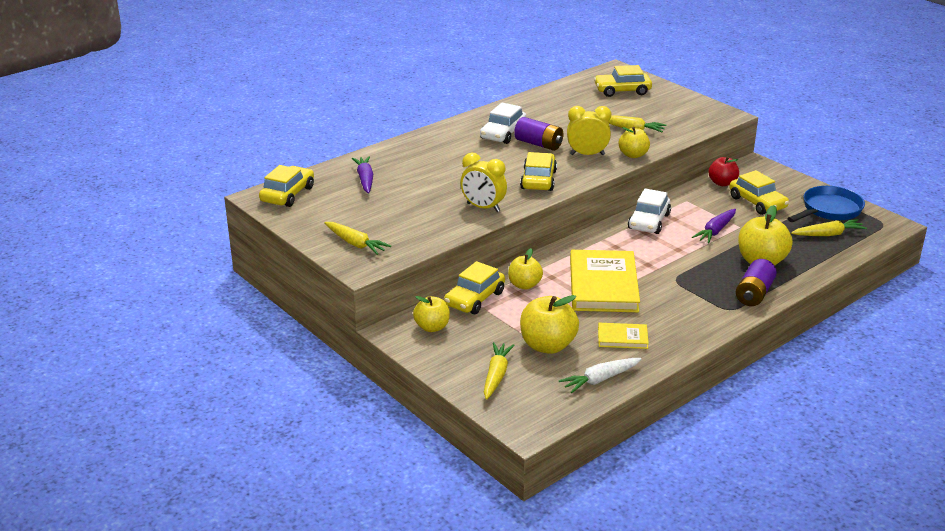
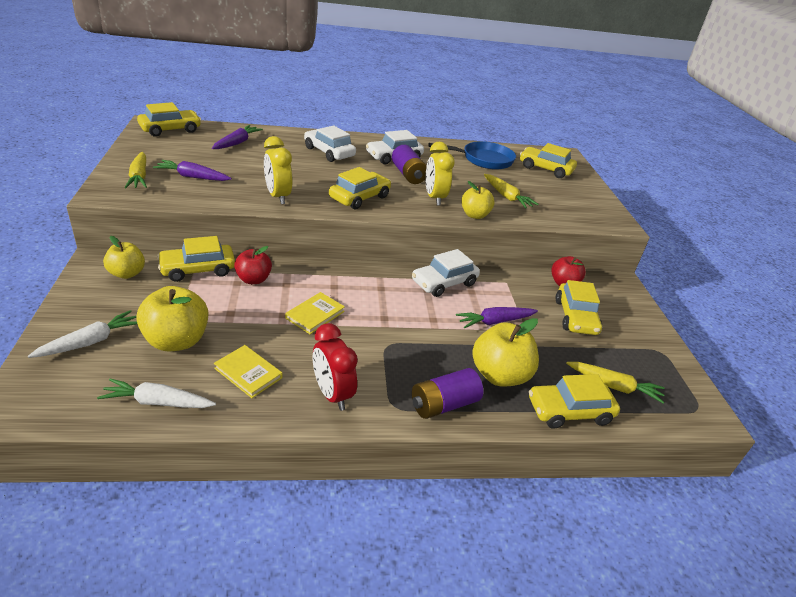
camera: 30 degrees right, 5 degrees up
yellow carrot [484,342,515,400] -> white carrot [28,310,137,358]
yellow apple [508,248,543,290] -> red apple [234,246,272,284]
yellow clock [567,106,611,155] -> yellow clock turned 135 degrees counterclockwise [426,142,455,206]
yellow book [570,250,640,312] -> yellow book [285,292,345,334], size x0.49
blue pan [787,186,865,222] -> blue pan moved to [428,141,516,170]
none -> purple carrot [153,160,232,181]
none -> white car [304,125,356,162]
none -> red clock [313,323,358,411]
none -> yellow car [529,374,620,429]

